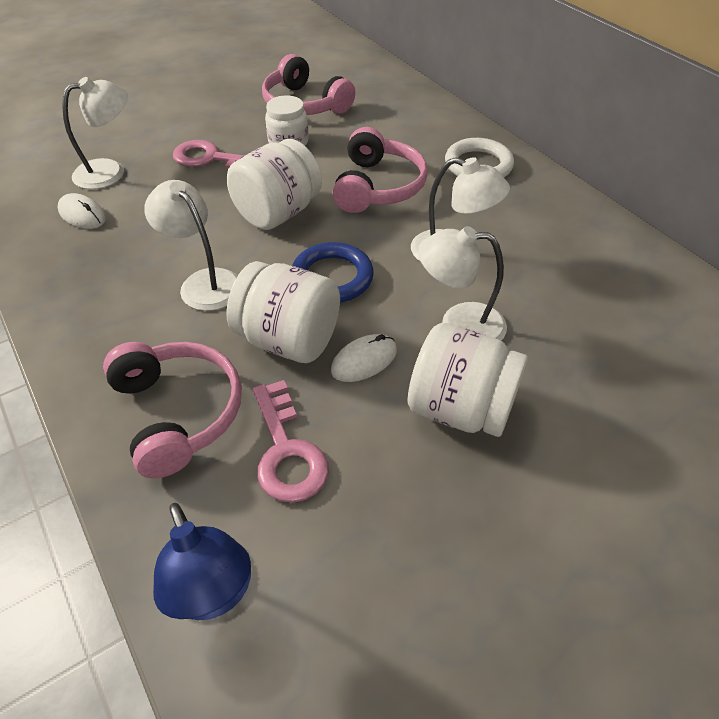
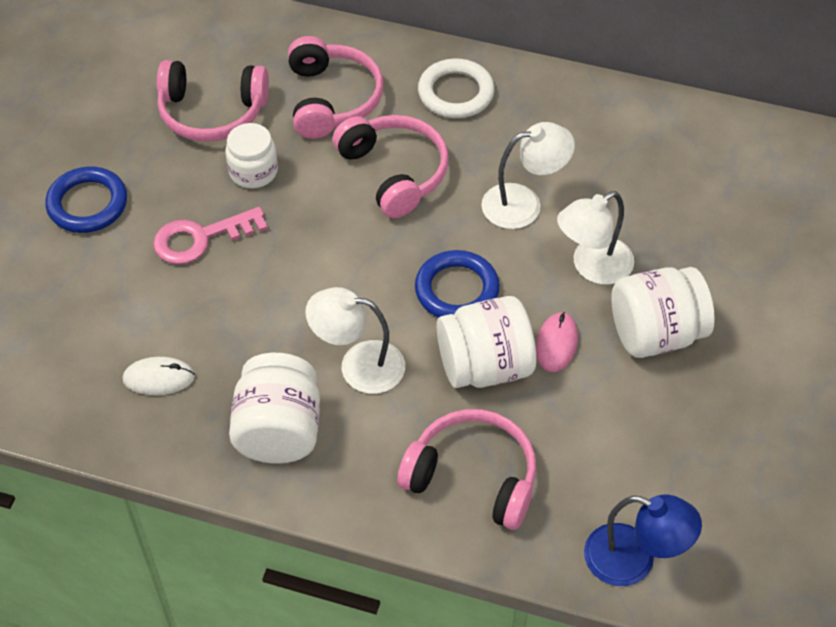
camera: 40 degrees left, 5 degrees up
white lamp [62,77,128,189] -> none
white jar [227,139,322,230] -> white jar moved to [229,353,320,464]
pink key [253,380,329,503] -> none
white mouse [331,334,397,382] -> pink mouse [536,312,578,372]
none -> blue ring [45,167,127,233]
none -> pink headphones [288,36,384,139]

